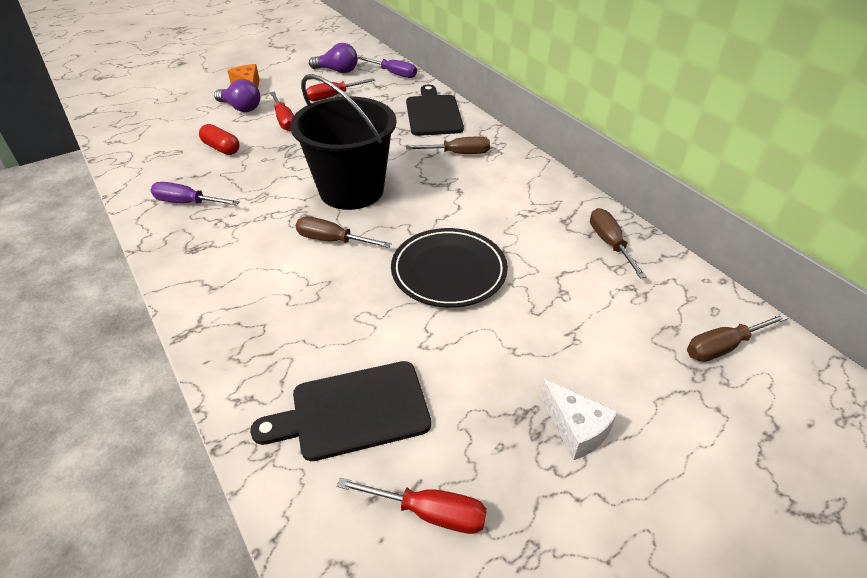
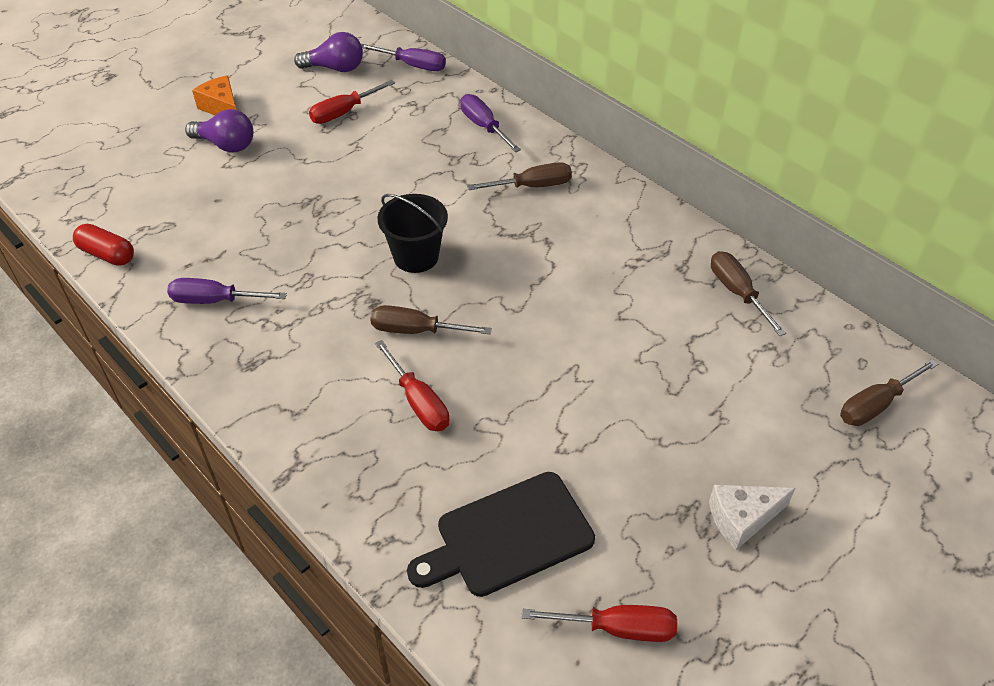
camera: 10 degrees left, 5 degrees up
red capsule [199,124,240,155] -> red capsule moved to [73,224,134,266]
red screwdriver [270,91,294,131] -> red screwdriver moved to [375,340,449,431]
black bucket [290,74,396,210] -> black bucket [377,194,448,273], size x0.56
black plate [391,228,508,308] -> none
black cutting board [406,85,464,136] -> purple screwdriver [460,94,521,152]
white cheese [540,379,618,460] -> white cheese turned 120 degrees clockwise [709,484,795,550]

